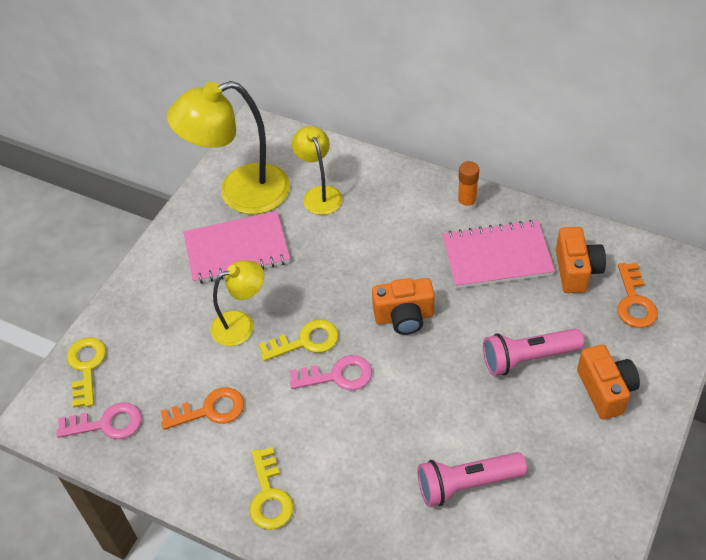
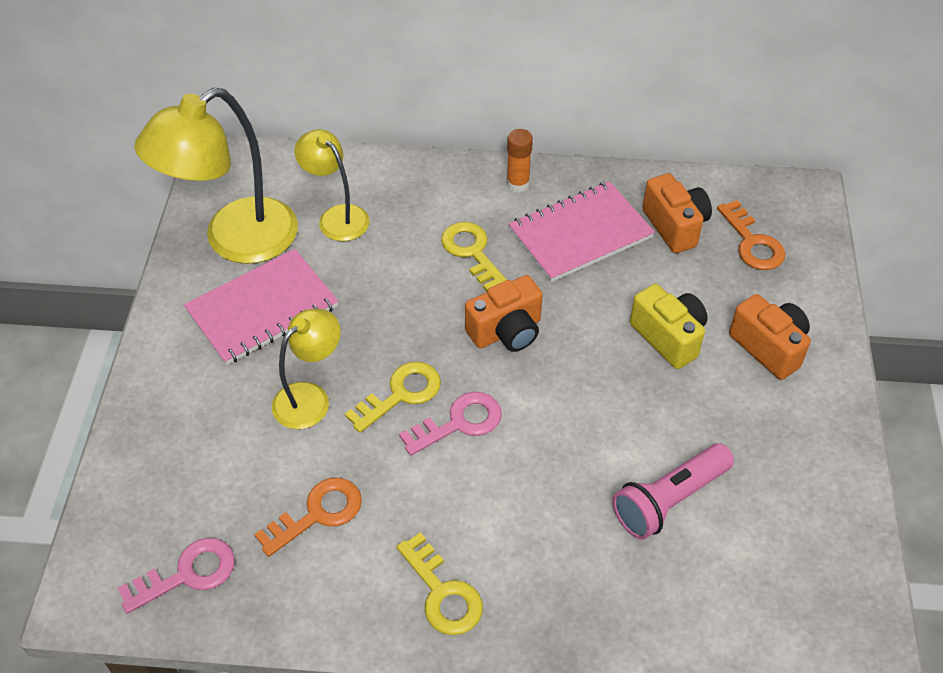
camera: 25 degrees left, 0 degrees up
yellow key [67,337,106,408] -> yellow key moved to [441,222,507,291]
pink flashlight [483,328,584,376] -> yellow camera [630,284,708,369]

